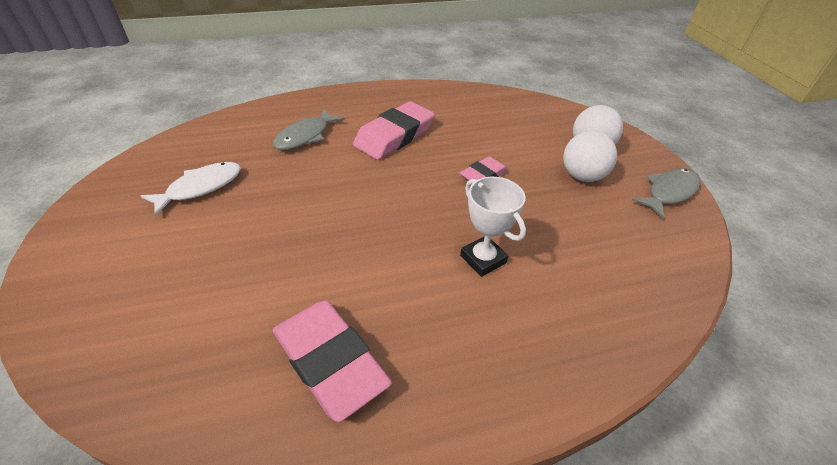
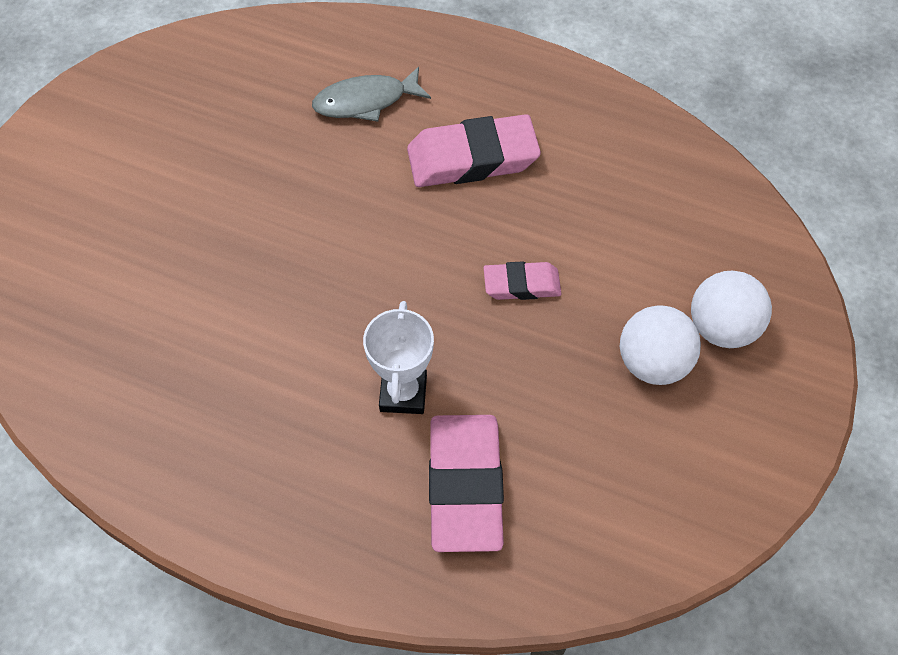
camera: 40 degrees right, 15 degrees up
white fish [141,162,241,216] -> none
pink eraser [273,301,392,422] -> pink eraser moved to [429,415,504,552]
grey fish [632,168,701,219] -> none

